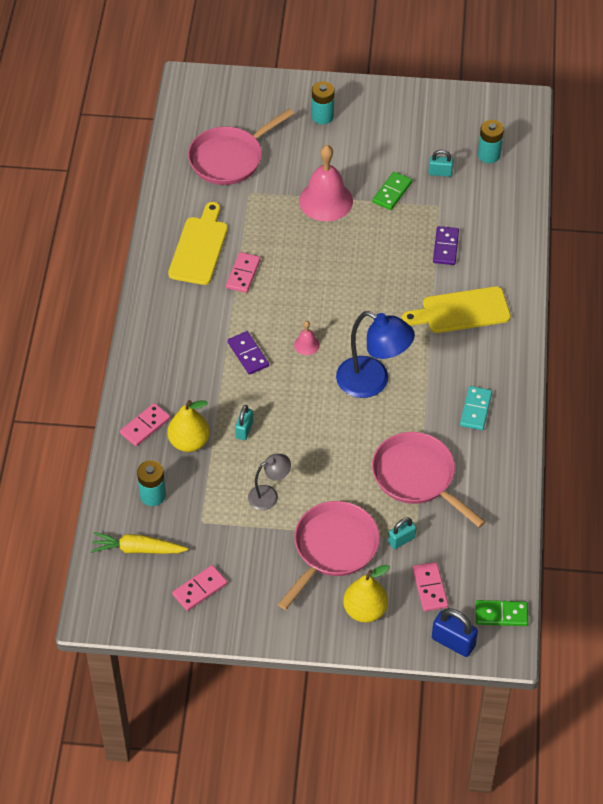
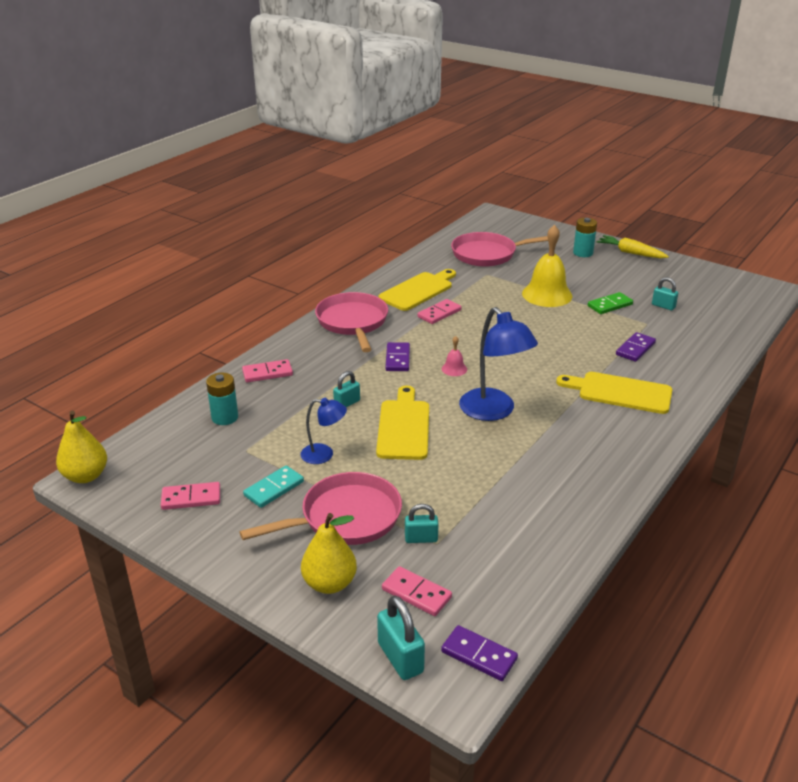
camera: 30 degrees right, 20 degrees down
yellow carrot [91,532,188,554] -> yellow carrot moved to [597,235,669,258]
yellow pear [167,400,210,452] -> yellow pear moved to [56,411,107,483]
grey lamp [248,454,291,510] -> blue lamp [301,398,347,464]
pink bell [299,145,353,221] -> yellow bell [522,225,572,307]
pink pan [372,432,486,528] -> pink pan moved to [315,292,388,352]
pink domino [412,562,448,611] -> pink domino turned 75 degrees counterclockwise [382,566,452,616]
blue padlock [432,608,478,657] -> turquoise padlock [377,595,425,680]
turquoise domino [460,386,492,430] -> turquoise domino moved to [243,465,304,508]
green domino [476,600,528,626] -> purple domino [441,625,518,681]
turquoise battery [478,120,504,163] -> none
none -> yellow cutting board [376,385,429,460]

